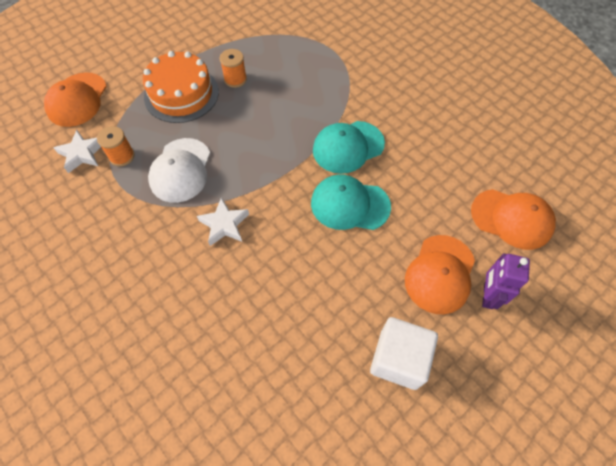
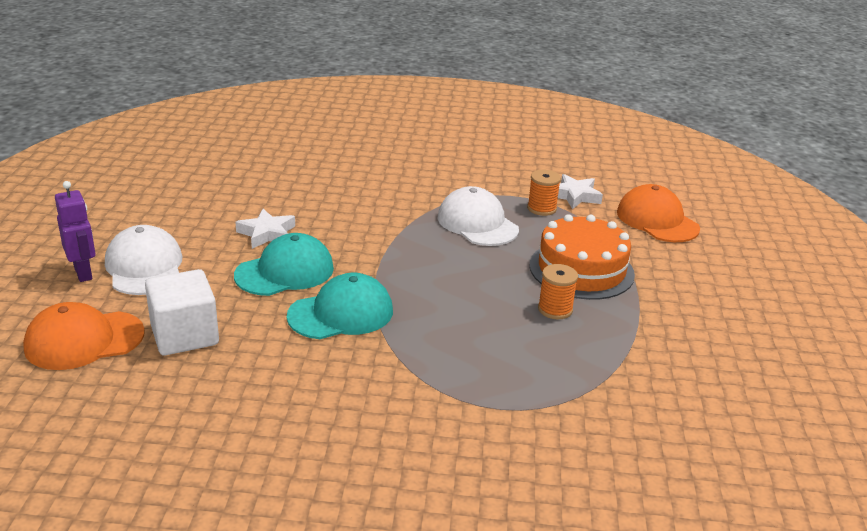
camera: 135 degrees right, 30 degrees down
white star [197,197,249,246] -> white star moved to [235,209,295,249]
turquoise cap [313,121,385,174] -> turquoise cap turned 45 degrees clockwise [287,273,393,339]
white cube [370,317,438,390] -> white cube moved to [145,269,219,355]
orange cap [405,235,475,314] -> white cap [105,225,182,295]

